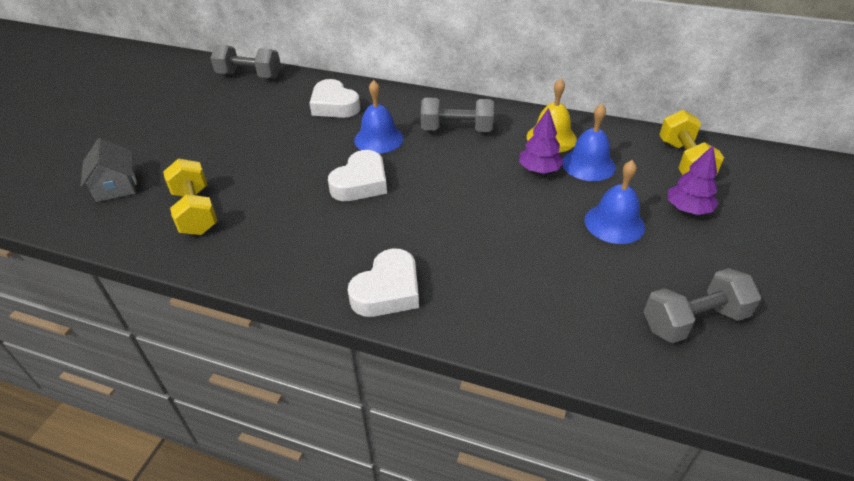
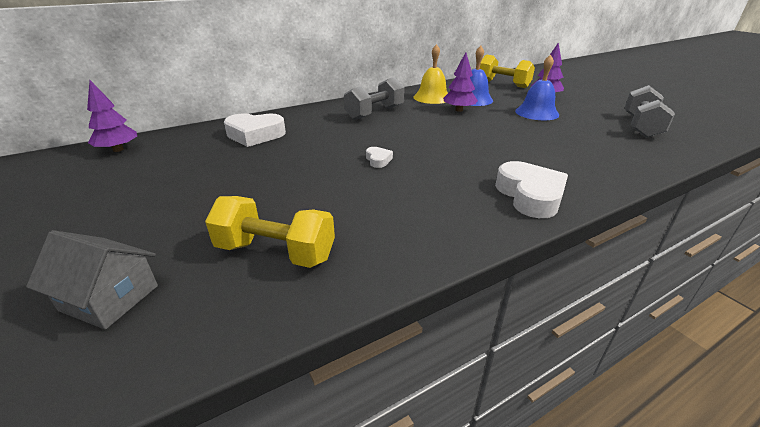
camera: 50 degrees left, 10 degrees down
grey dumbbell [211,44,281,78] -> purple tree [87,80,137,152]
white heart [328,150,387,201] -> white heart [366,147,393,168], size x0.48
blue bell [354,80,403,154] -> none

